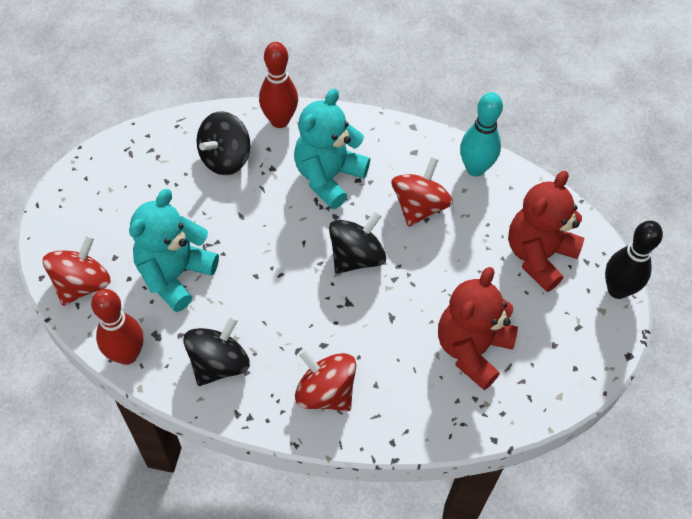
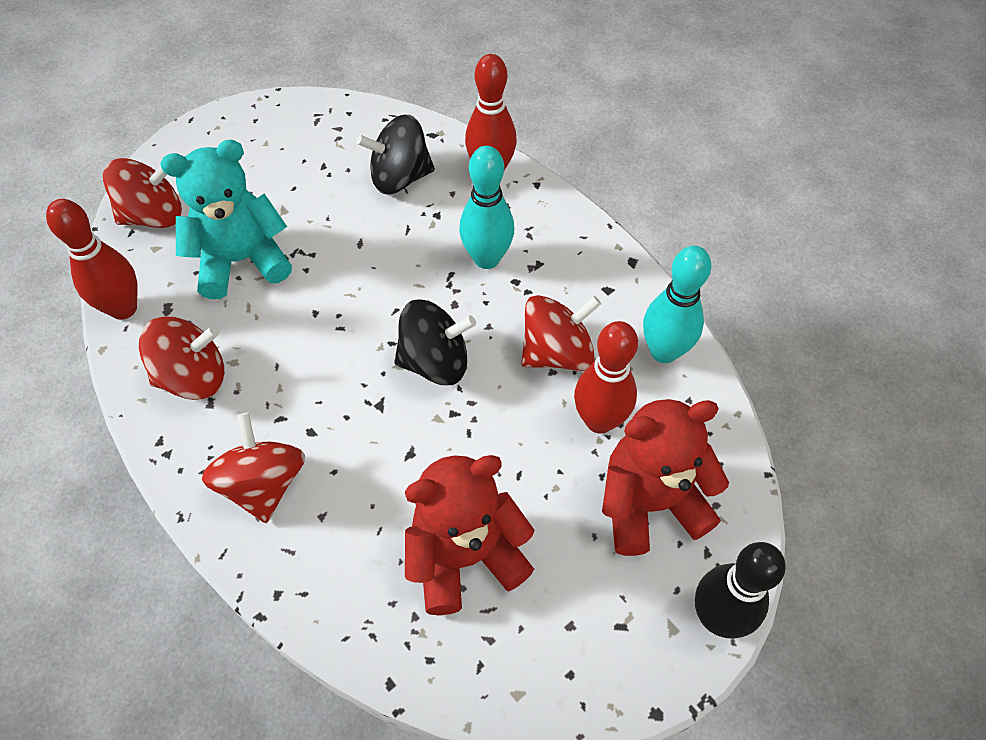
camera: 40 degrees right, 0 degrees up
black spinning top [183,316,250,386] -> red spinning top [139,317,224,400]
turquoise teddy bear [294,89,370,209] -> turquoise bowling pin [459,146,514,269]
none -> red bowling pin [574,321,638,434]

